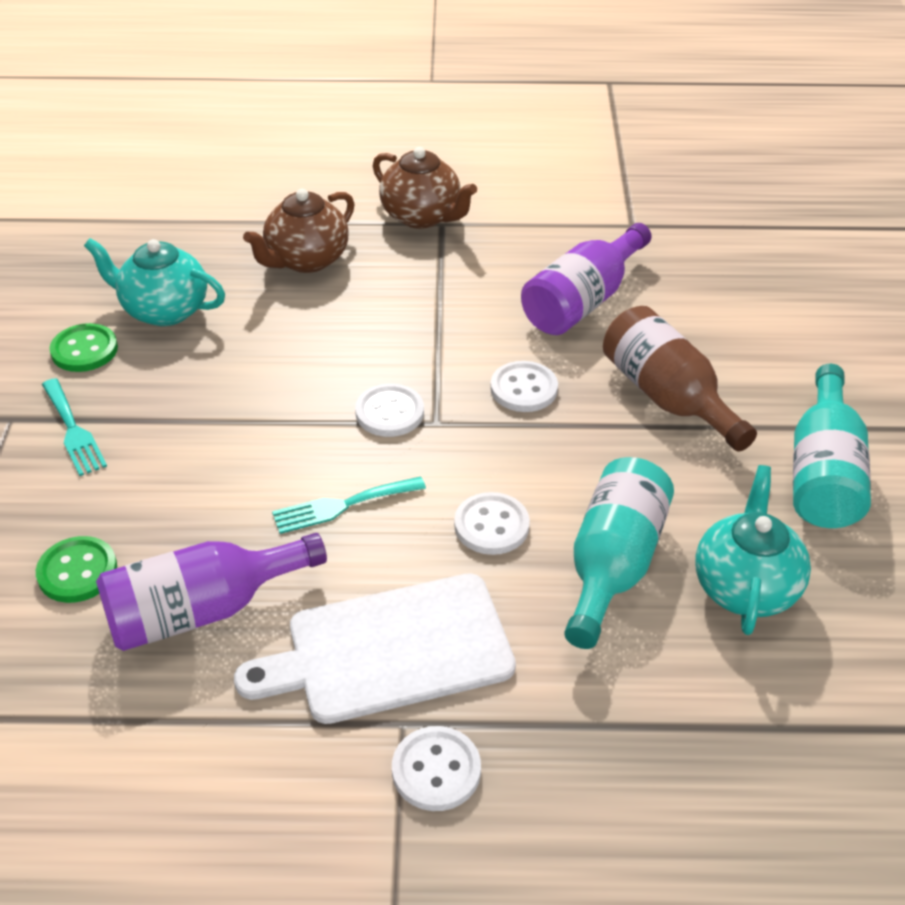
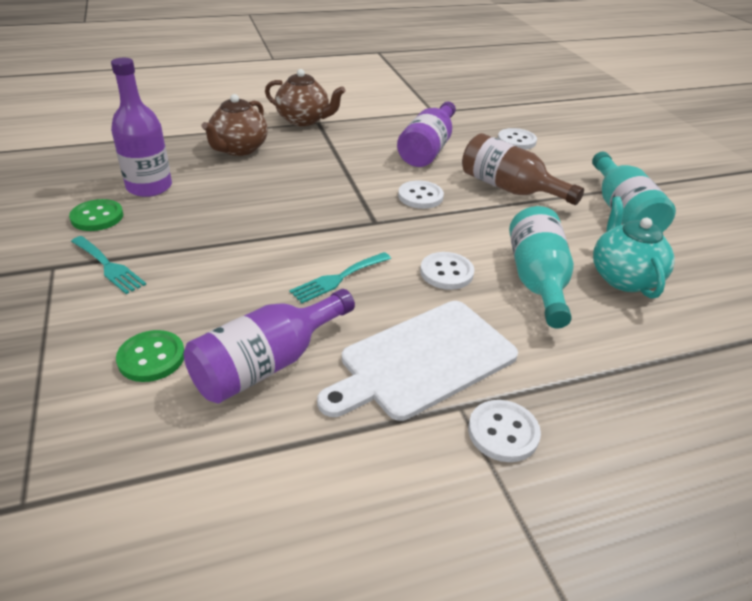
camera: 20 degrees left, 5 degrees down
turquoise teapot [84,238,225,326] -> purple bottle [111,58,172,197]
white button [355,384,424,437] -> white button moved to [498,128,537,150]

